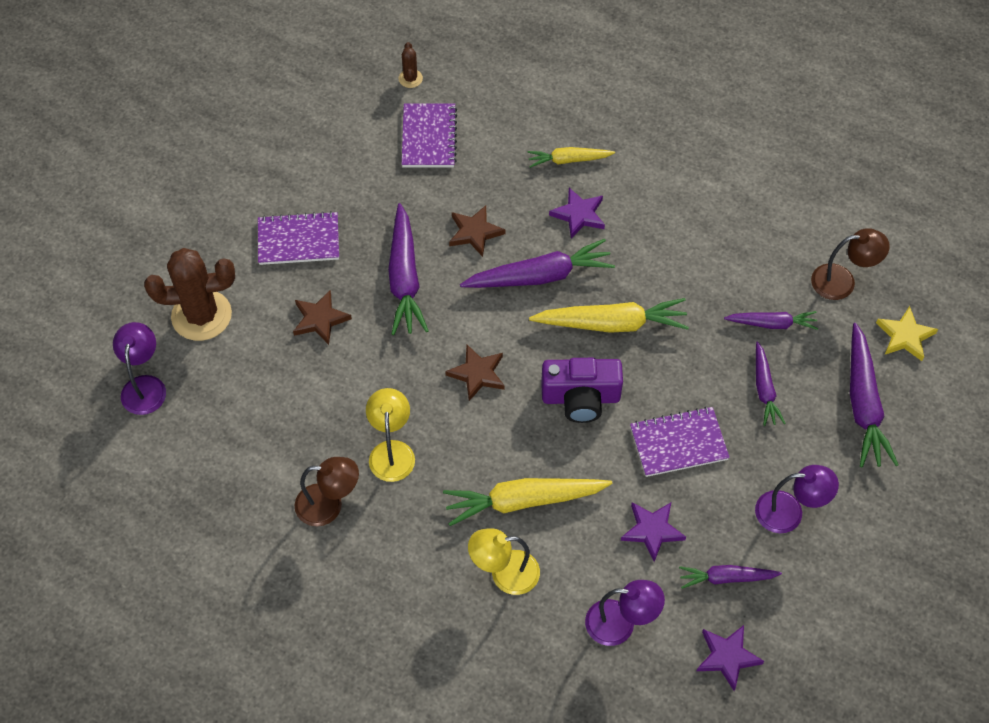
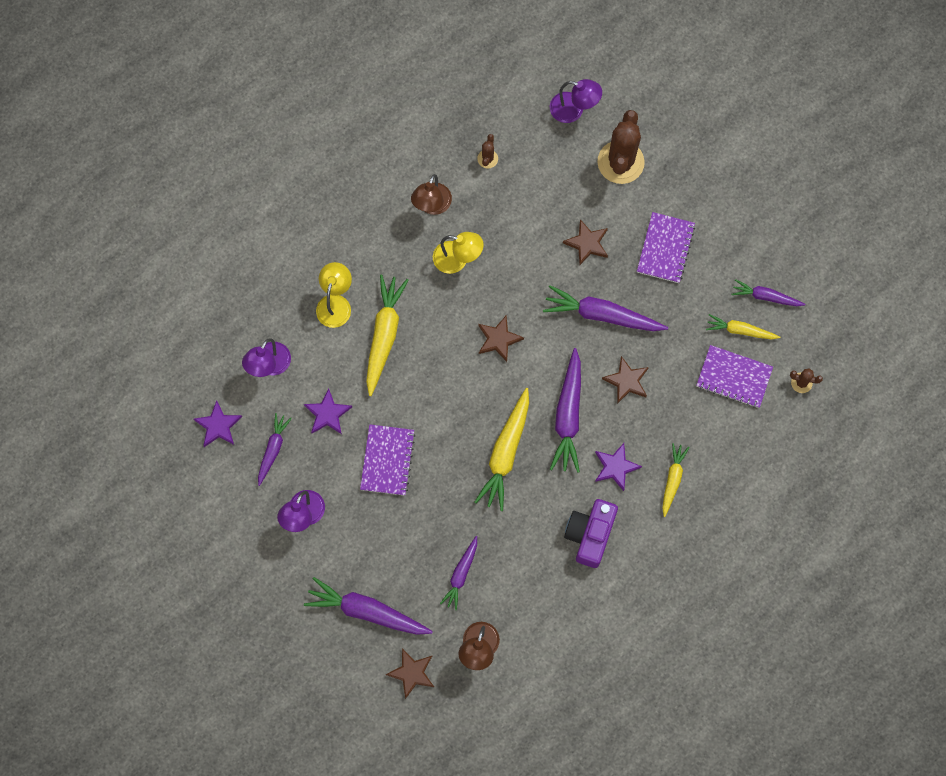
camera: 110 degrees right, 15 degrees up
purple camera [541,358,623,423] -> purple camera moved to [564,499,618,568]
purple carrot [756,341,786,426] -> purple carrot moved to [732,279,805,306]
yellow star [876,306,938,361] -> brown star [386,648,434,699]
none -> brown cactus [477,134,498,168]
none -> yellow carrot [706,314,780,339]

